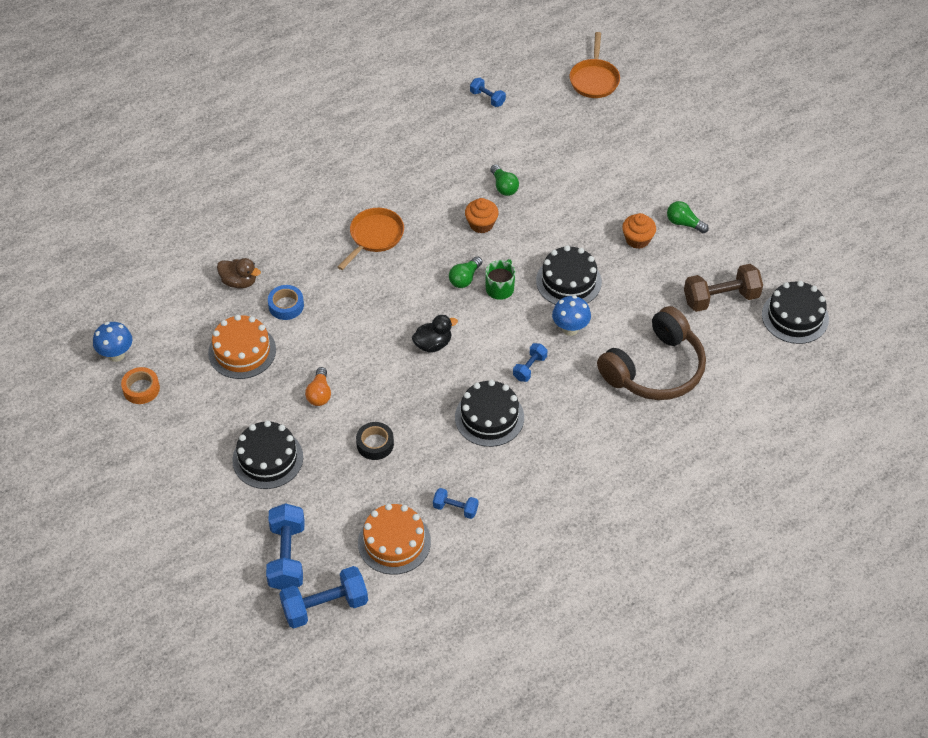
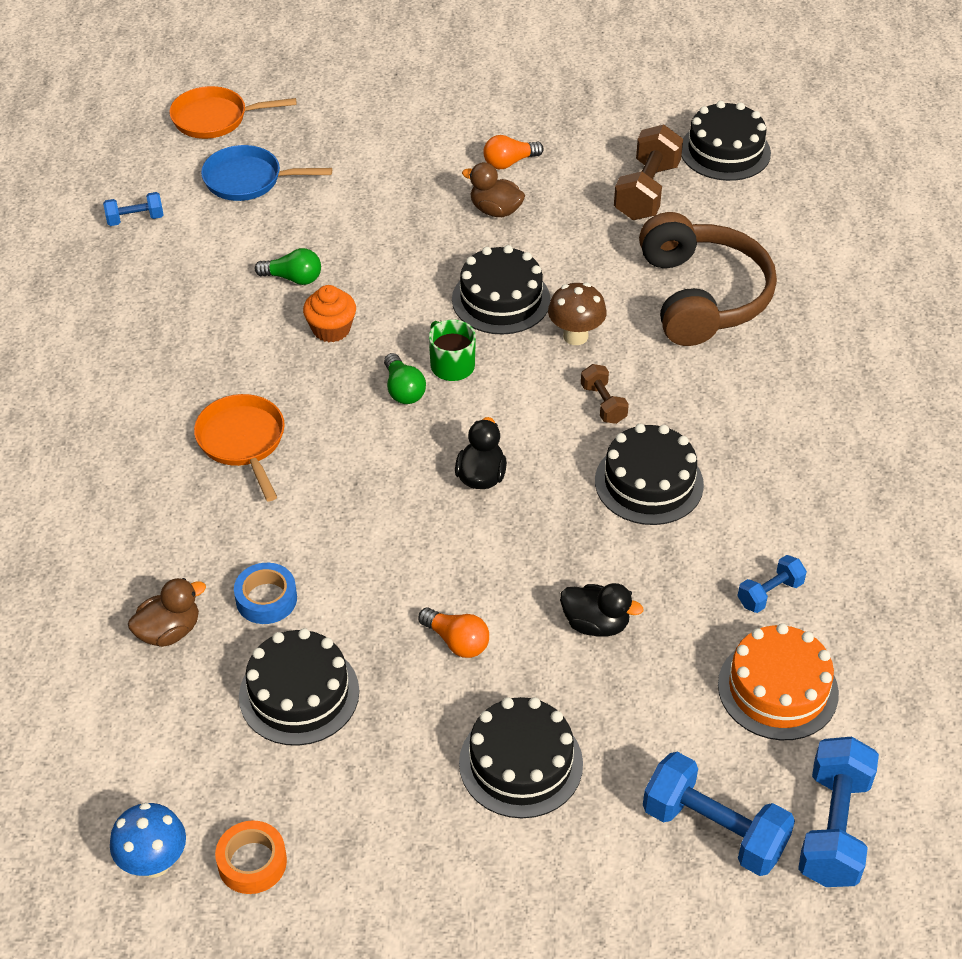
camera: 55 degrees left, 5 degrees down
orange cake [208,315,276,379] -> black cake [239,628,359,746]
black tape [356,422,394,460] -> black duck [560,583,643,637]
blue dumbbell [513,343,547,382] -> brown dumbbell [581,364,629,424]
blue mushroom [552,295,591,336] -> brown mushroom [548,283,607,345]
orange pan [570,32,620,98] -> orange pan turned 135 degrees clockwise [169,86,297,139]
orange cupcake [622,213,656,249] -> brown duck [462,162,525,217]
green light bulb [667,201,709,233] -> orange light bulb [483,135,544,169]
none -> blue pan [201,145,332,201]

